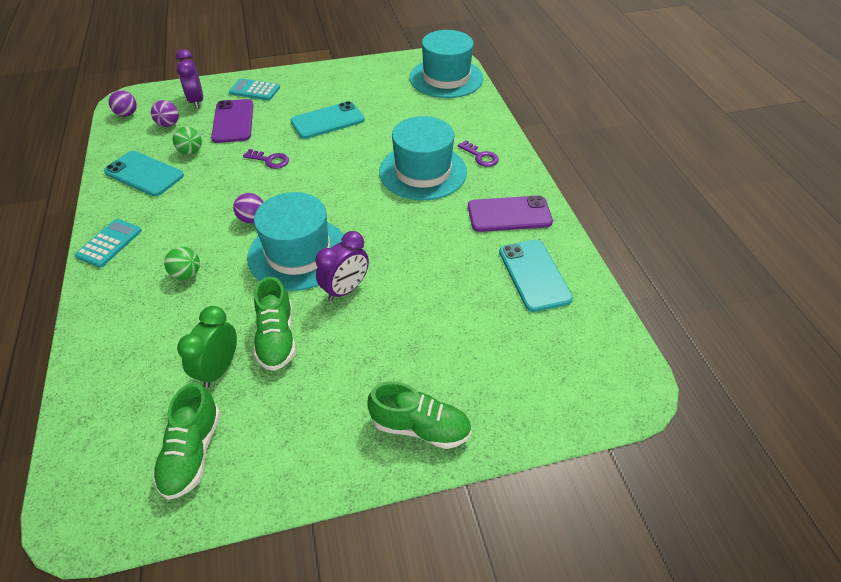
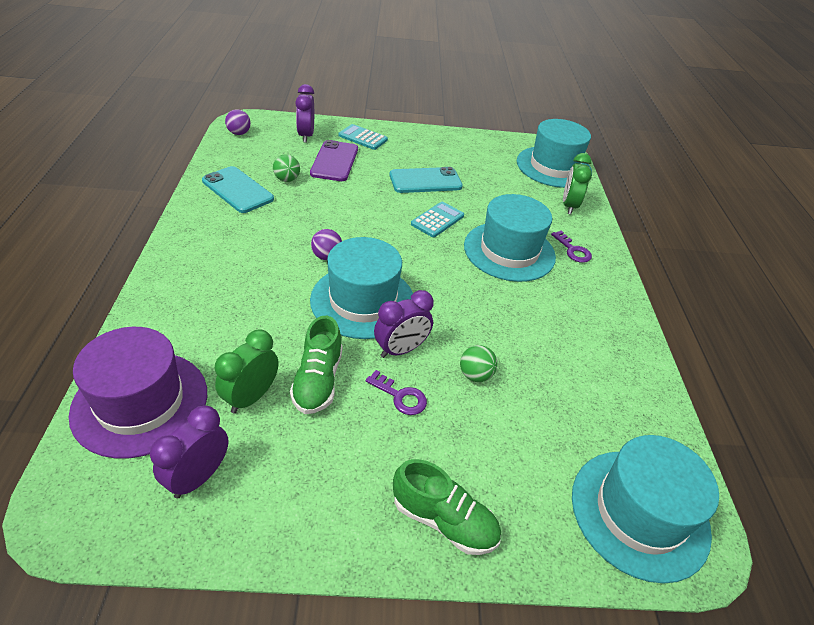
camera: 10 degrees right, 5 degrees down
turquoise calculator [75,219,142,267] -> turquoise calculator moved to [411,202,464,237]
purple ball [151,100,179,127] -> none
green shoe [153,383,221,500] -> purple clock [150,406,229,499]
green ball [164,247,200,280] -> green ball moved to [460,345,498,382]
purple key [243,149,289,169] -> purple key moved to [366,370,427,415]
purple phone [468,195,553,232] -> none
turquoise phone [499,240,573,312] -> none
none -> purple hat [69,327,207,458]
none -> green clock [563,153,592,214]
none -> turquoise hat [572,435,719,583]

